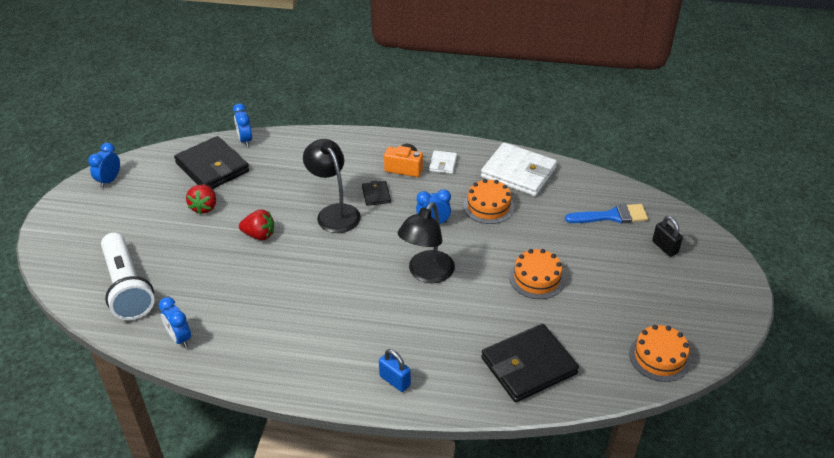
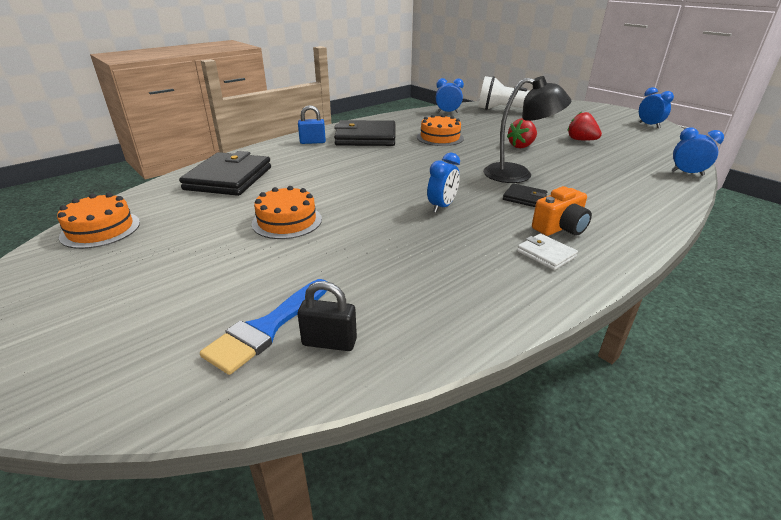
camera: 130 degrees right, 10 degrees down
black wallet [174,136,249,189] -> black wallet moved to [334,120,395,146]
black lamp [398,202,455,283] -> none
orange cake [463,179,514,224] -> orange cake moved to [417,114,464,146]
white wallet [481,142,557,196] -> none
black padlock [652,216,683,257] -> black padlock moved to [298,281,357,351]

